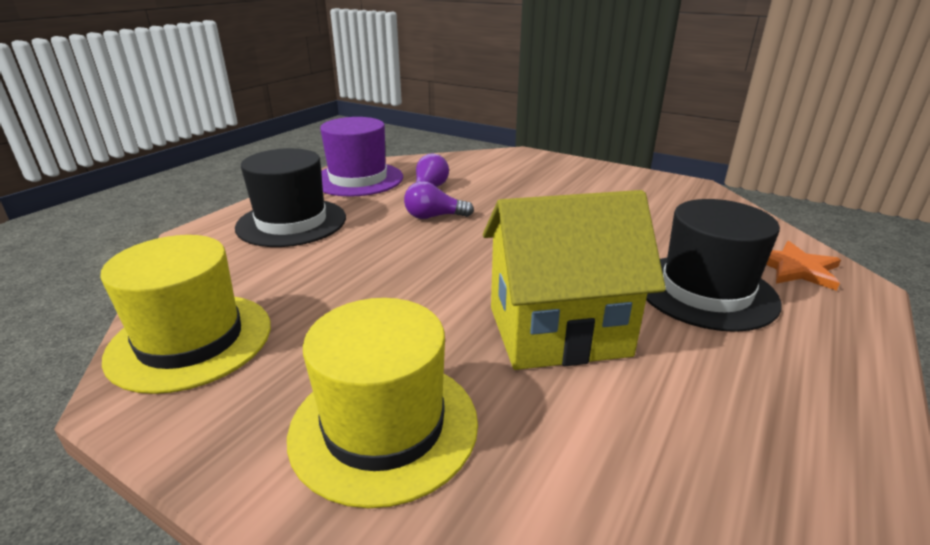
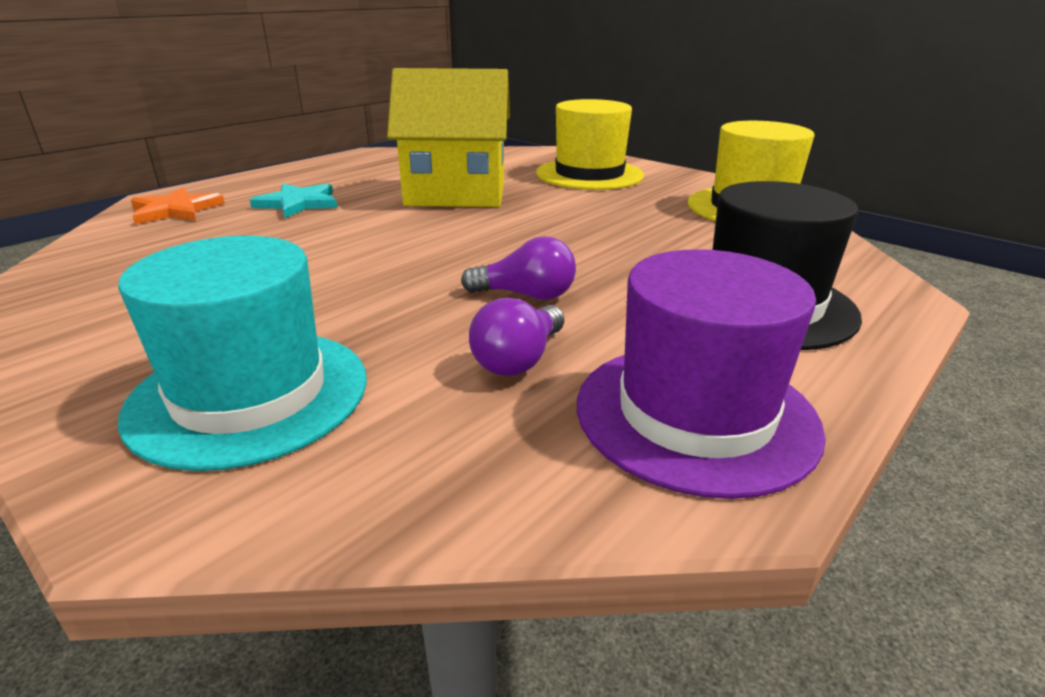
camera: 170 degrees left, 0 degrees up
black hat [646,199,782,332] -> turquoise star [250,183,338,218]
none -> turquoise hat [118,236,367,471]

